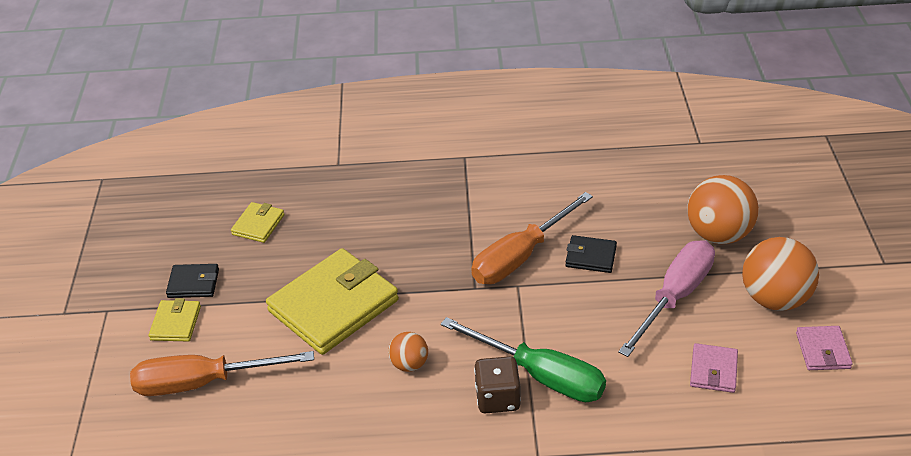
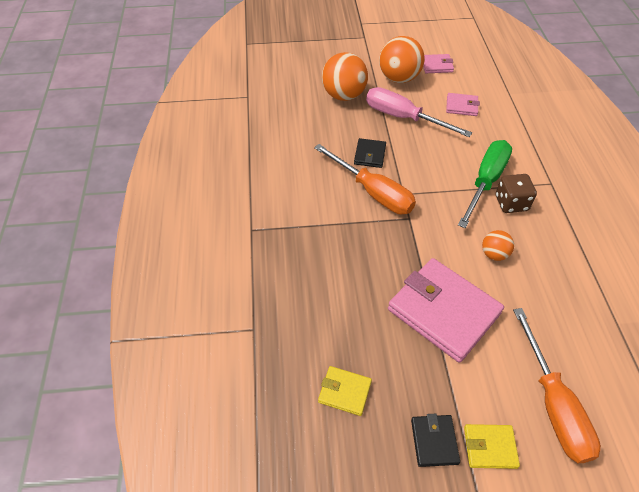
camera: 95 degrees left, 10 degrees up
yellow wallet [266,248,399,355] -> pink wallet [388,258,504,363]

